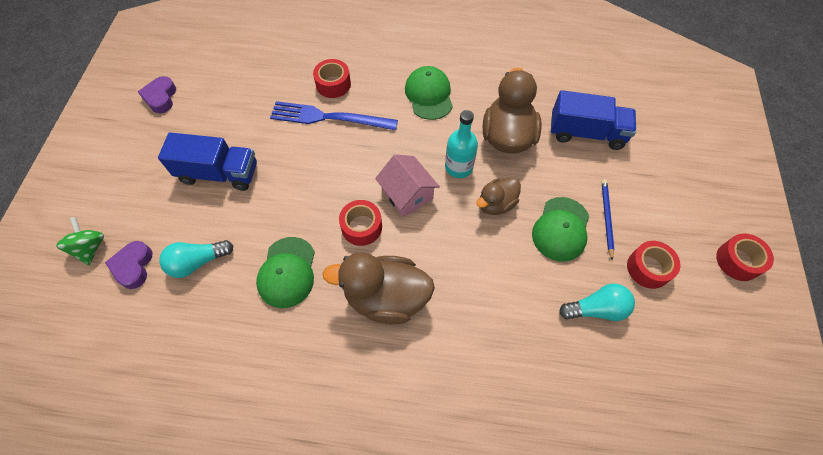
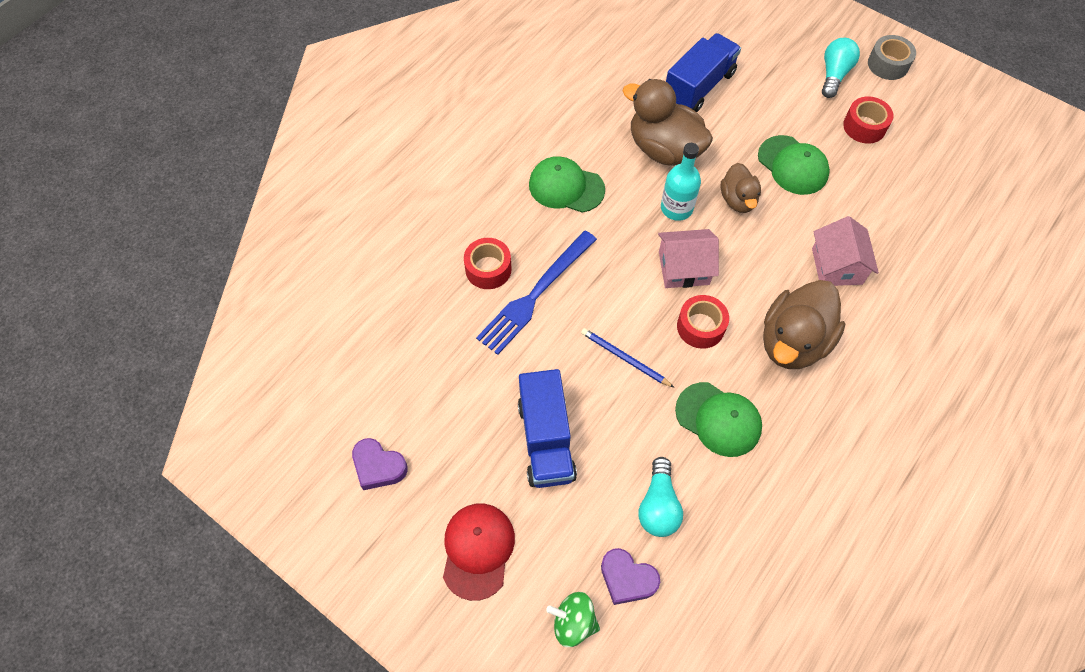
camera: 60 degrees left, 0 degrees up
blue truck [158,132,257,191] -> blue truck turned 135 degrees clockwise [518,369,577,488]
turquoise light bulb [559,284,635,321] -> turquoise light bulb moved to [822,38,860,98]
blue pencil [602,180,614,260] -> blue pencil moved to [581,328,675,388]
red tape [716,233,774,281] -> grey tape [868,35,916,80]
none -> red cap [443,504,515,601]
none -> pink house [812,216,879,286]

